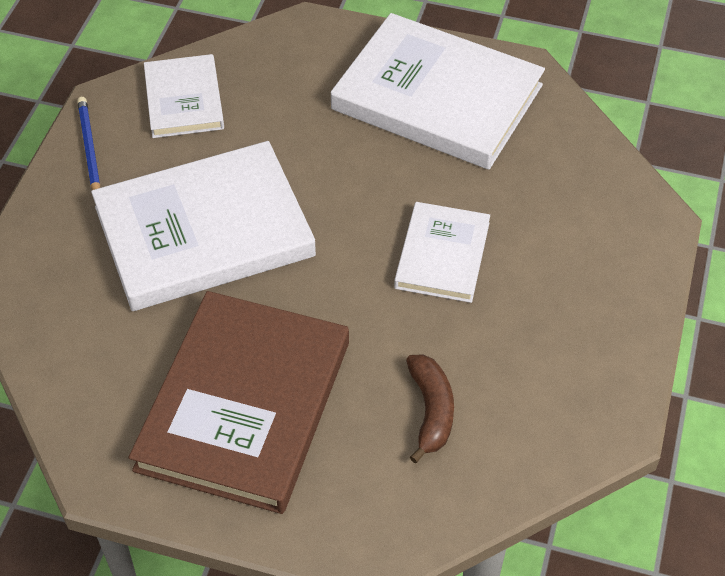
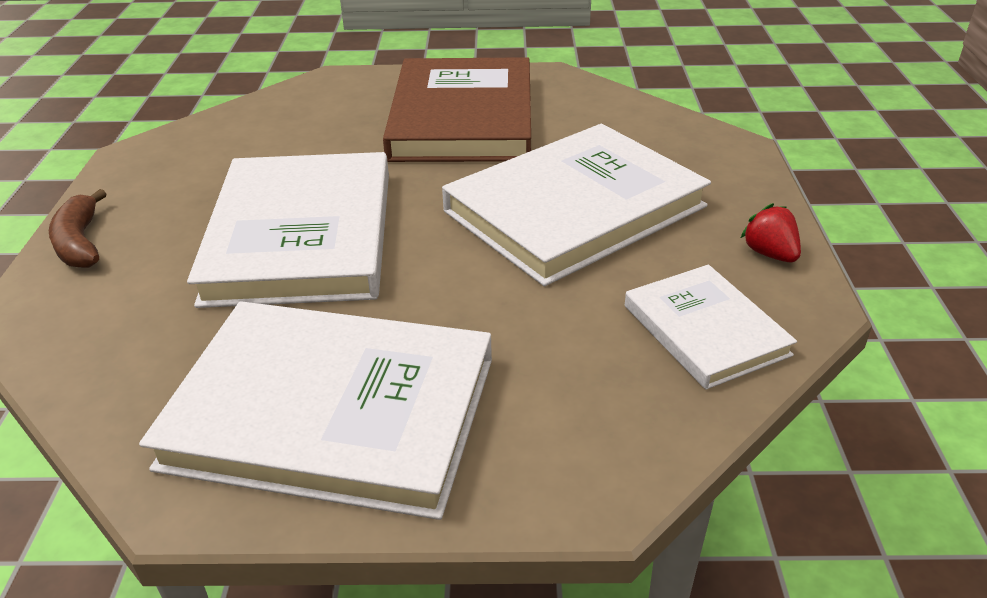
camera: 165 degrees right, 15 degrees down
blue pencil [77,97,100,190] -> red strawberry [741,203,801,262]
white book [394,202,490,303] -> white book [187,152,389,308], size x1.85
brown banana [406,354,454,463] -> brown banana moved to [49,189,106,268]

